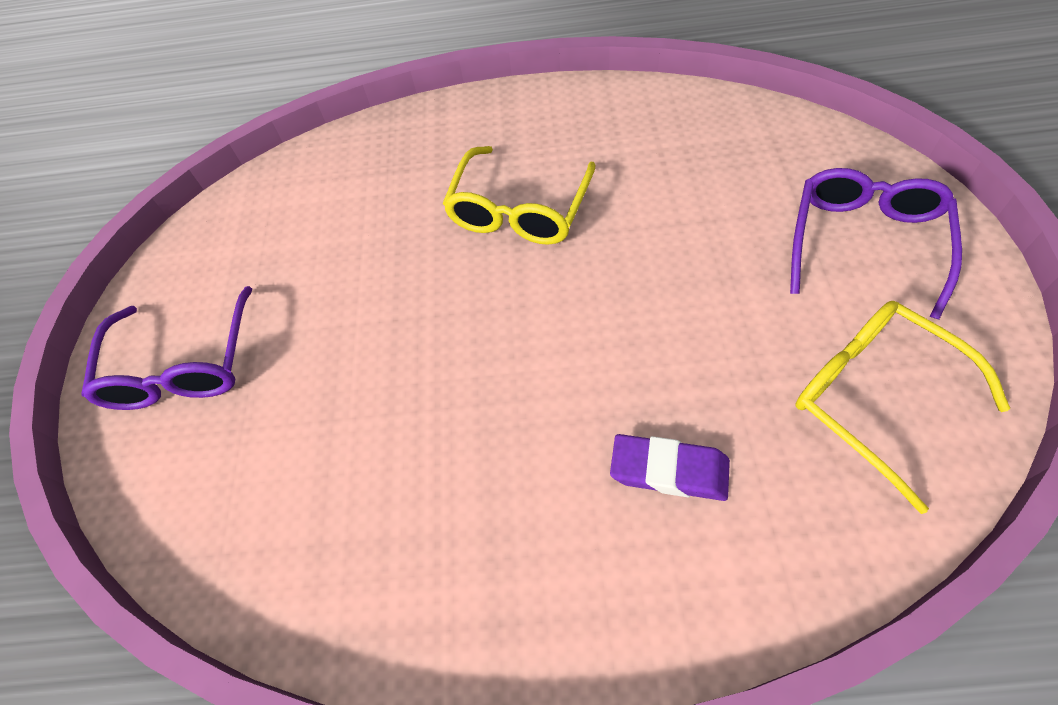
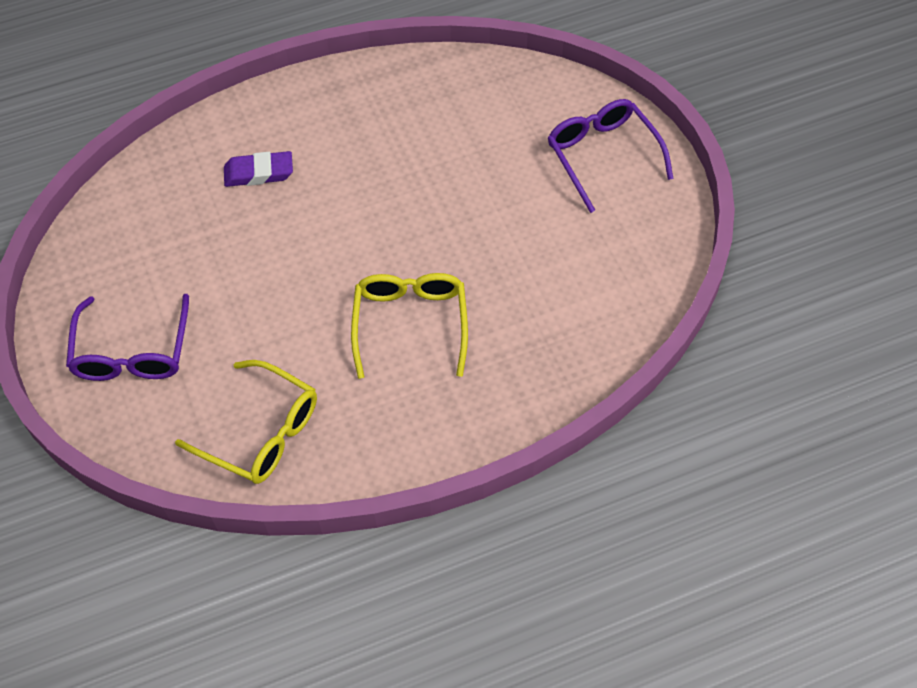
camera: 155 degrees right, 0 degrees up
yellow glasses [795,301,1010,514] -> yellow glasses moved to [175,360,317,484]

